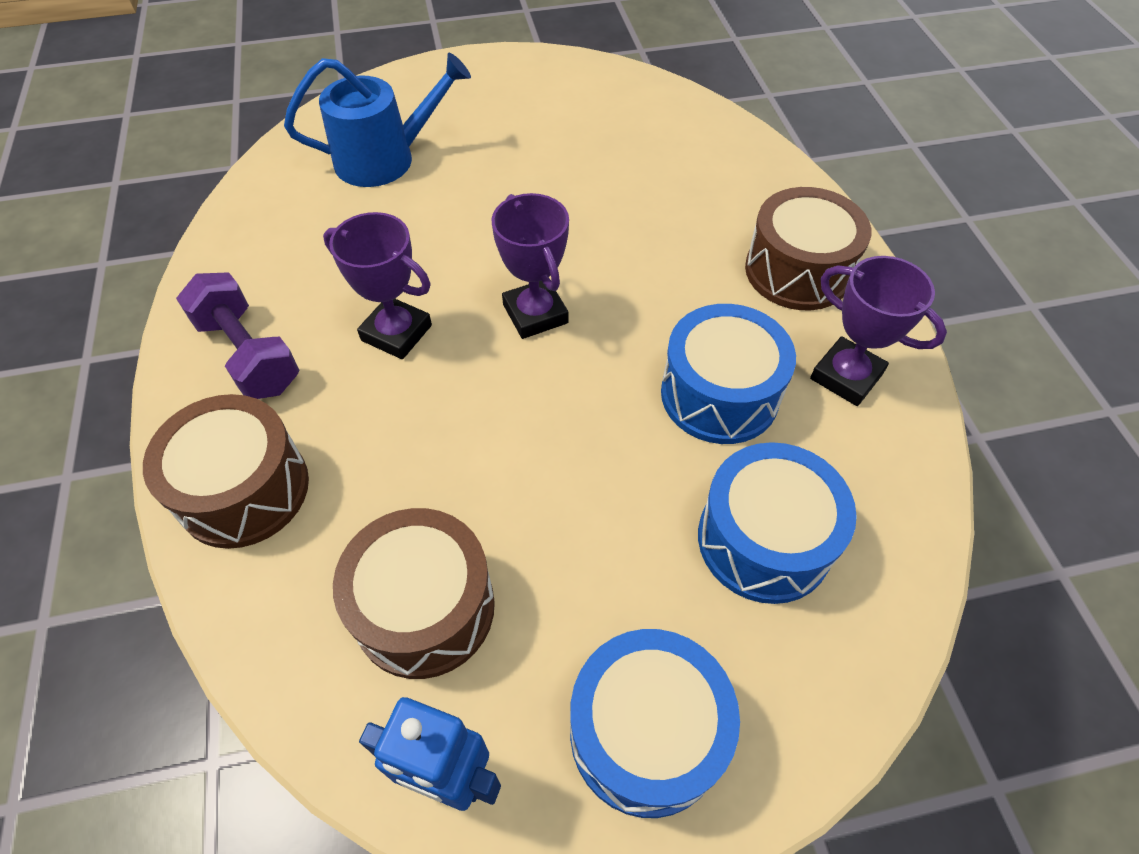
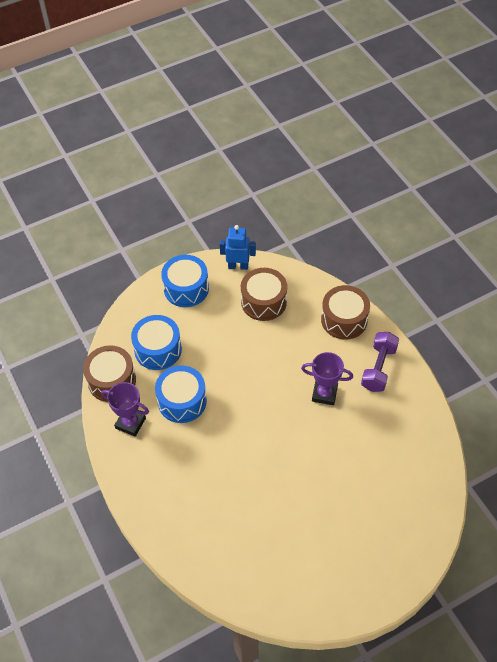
camera: 165 degrees right, 0 degrees up
purple dumbbell [176,272,299,399] -> purple dumbbell turned 75 degrees clockwise [361,332,399,392]
blue watering can [284,52,471,187] -> none
purple trophy [492,193,569,339] -> none
brown drum [745,187,871,310] -> brown drum moved to [83,345,136,402]

